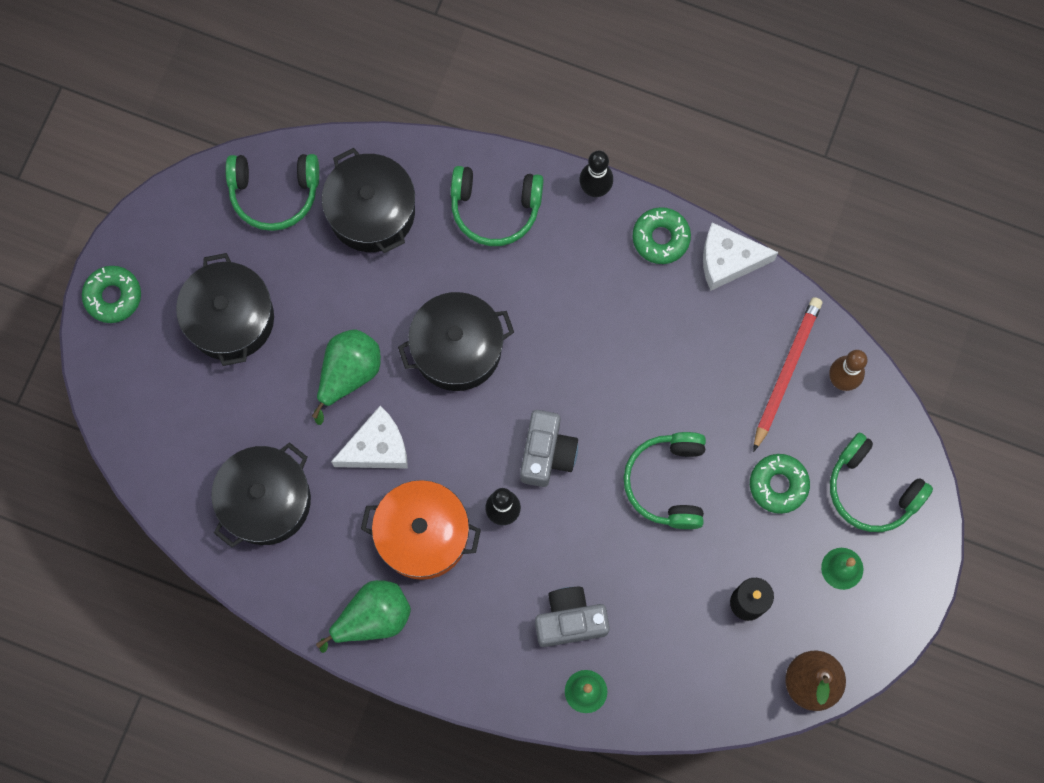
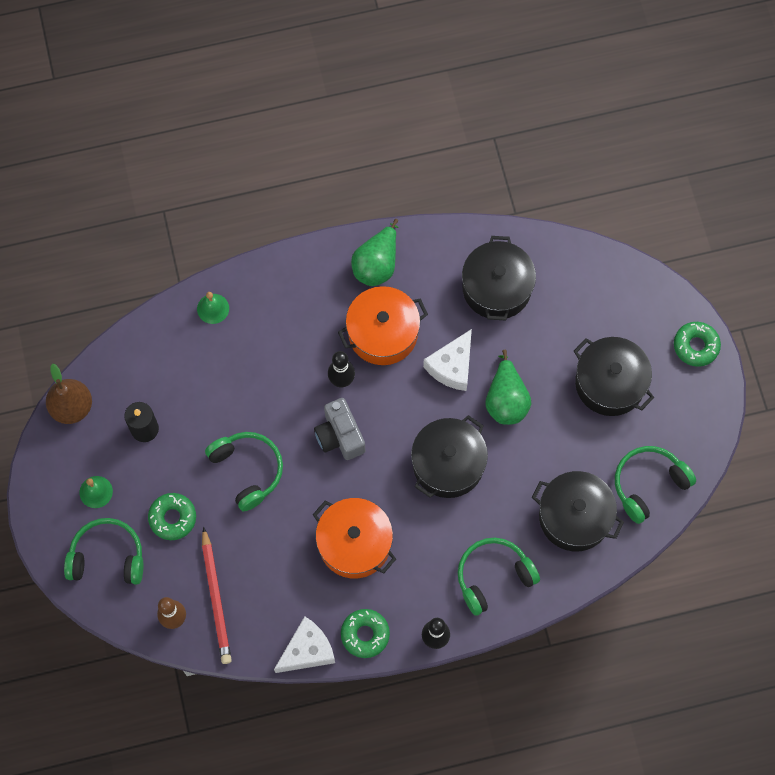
camera: 145 degrees right, 5 degrees down
grey camera [535,587,610,647] -> none
none -> orange pot [313,498,396,578]

